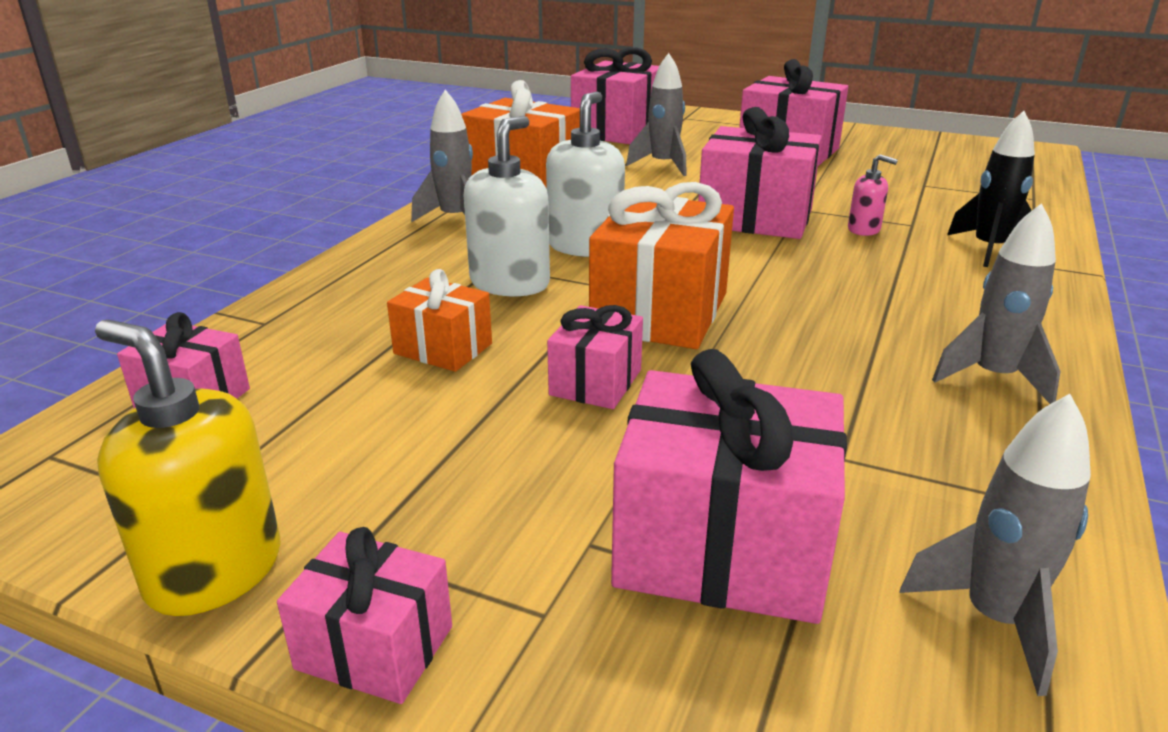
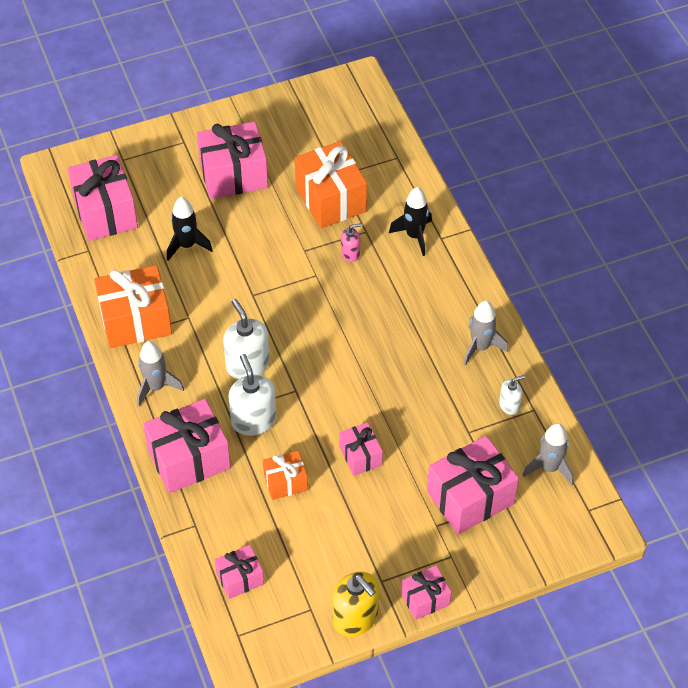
camera: 45 degrees left, 25 degrees up
yellow soap dispenser [95,320,281,616] -> yellow soap dispenser turned 120 degrees counterclockwise [332,572,379,637]
orange gift [589,182,734,349] -> orange gift moved to [295,141,367,228]
grey rocket [626,53,687,176] -> black rocket [167,197,213,261]
pink gift [698,107,822,239] -> pink gift moved to [143,399,231,493]
none -> white soap dispenser [499,375,525,415]

